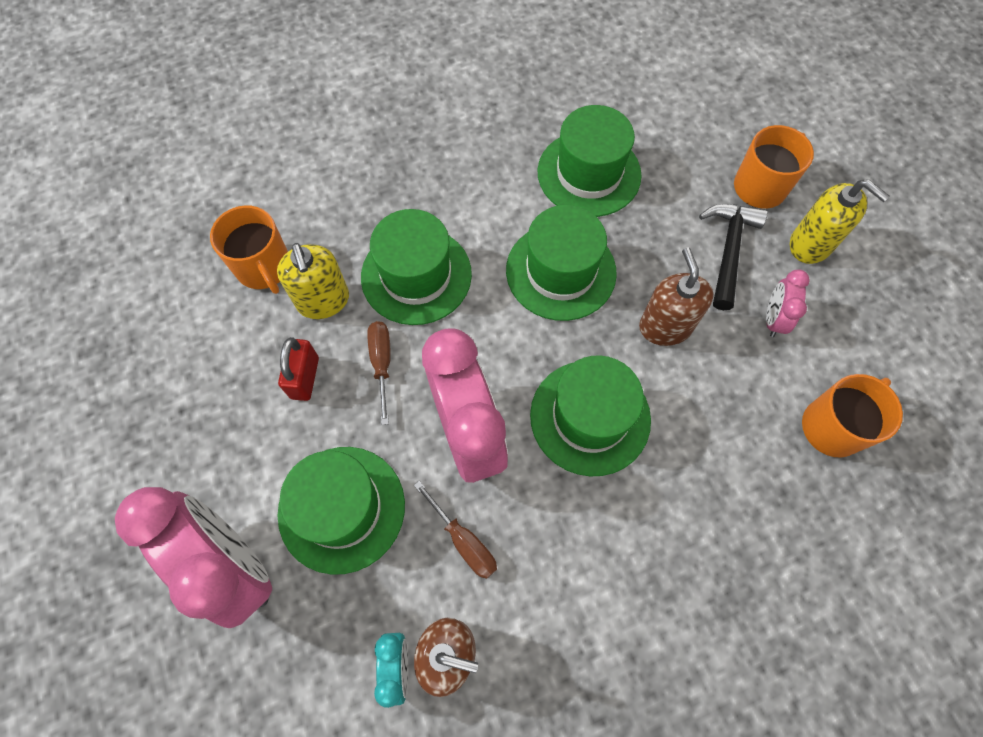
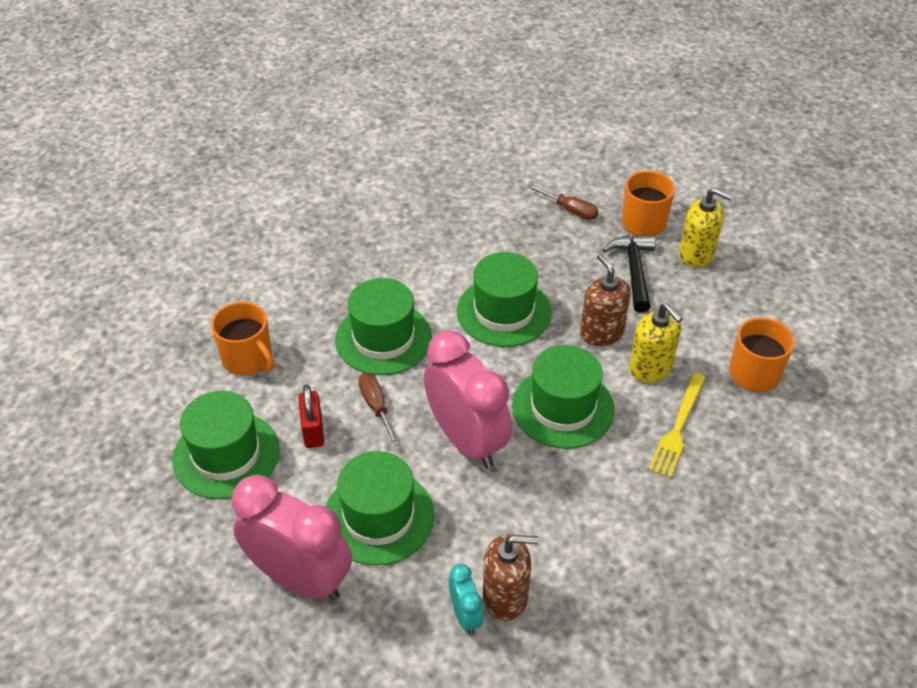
camera: 15 degrees left, 20 degrees down
yellow soap dispenser [277,243,349,319] -> yellow soap dispenser moved to [629,303,683,383]
brown screwdriver [414,481,497,579] -> brown screwdriver moved to [527,184,599,220]
green hat [538,105,642,217] -> green hat moved to [172,391,280,499]
pink clock [766,270,810,337] -> none
none -> yellow fork [649,373,705,478]

